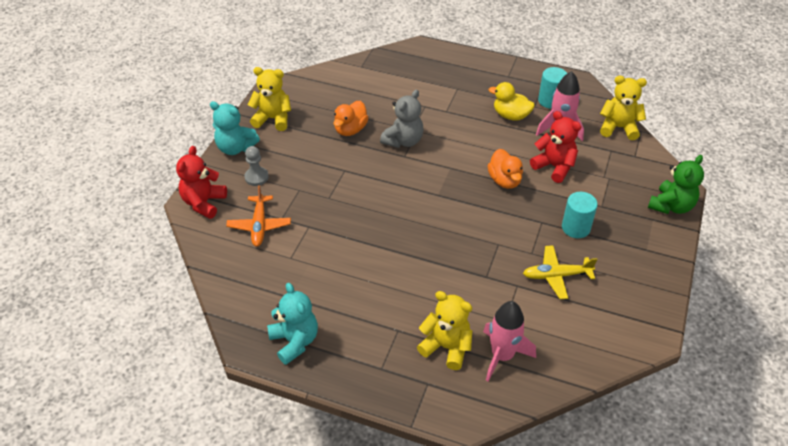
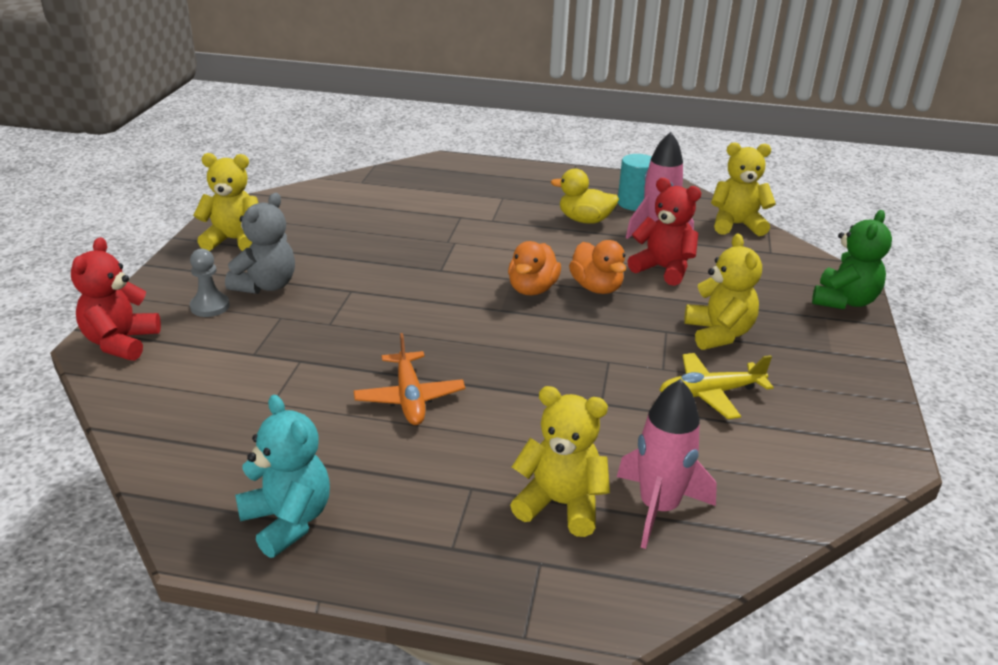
camera: 10 degrees left, 15 degrees down
turquoise teddy bear [210,101,260,155] -> none
orange plane [226,185,291,247] -> orange plane moved to [354,333,465,425]
orange duck [333,101,369,136] -> orange duck moved to [508,241,561,295]
grey teddy bear [380,89,424,148] -> grey teddy bear moved to [225,193,295,294]
turquoise cylinder [562,192,598,238] -> yellow teddy bear [684,234,762,350]

